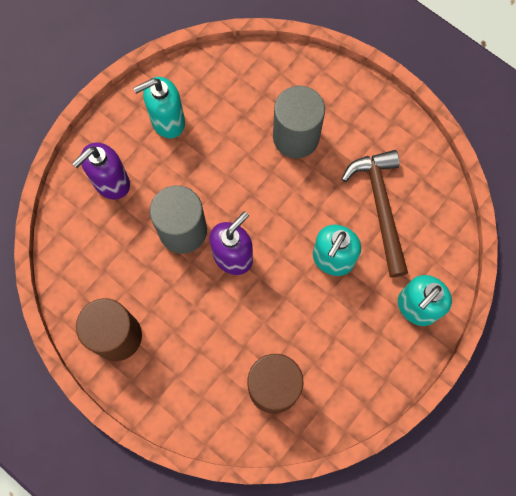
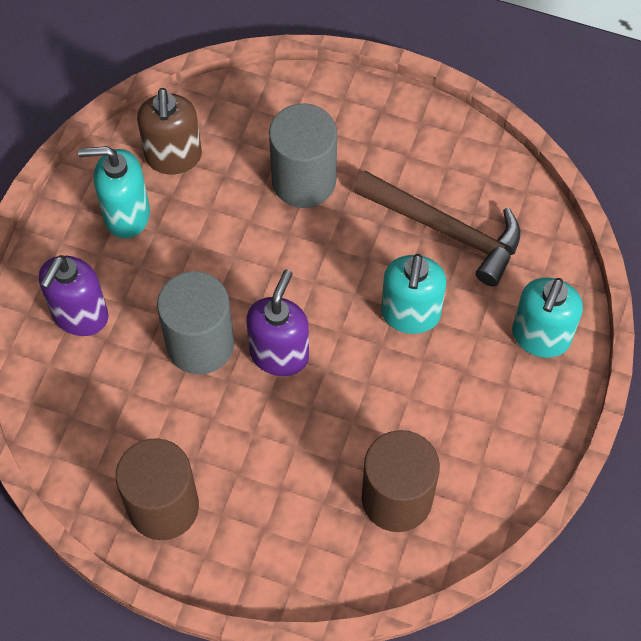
camera: 20 degrees left, 10 degrees down
turquoise soap dispenser [133,77,185,138] -> turquoise soap dispenser turned 45 degrees clockwise [78,146,150,239]
brown hammer [342,150,408,277] -> brown hammer turned 150 degrees clockwise [354,171,521,287]
none -> brown soap dispenser [137,88,202,174]

